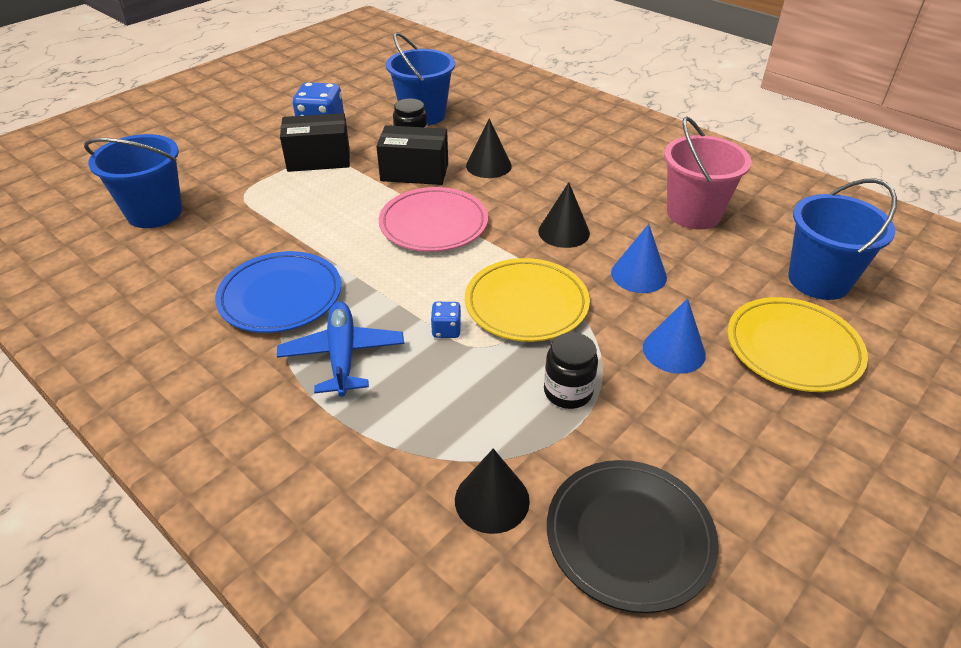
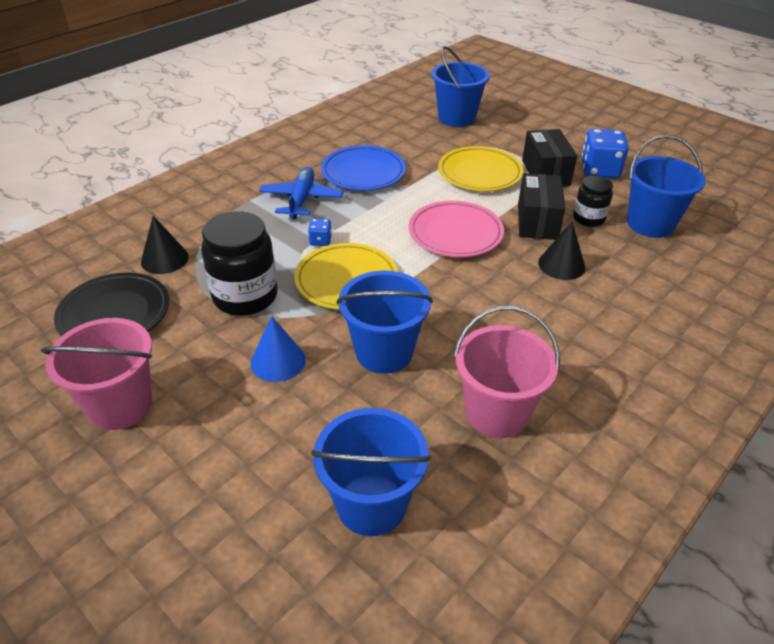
camera: 90 degrees right, 0 degrees up
blue plane [277,301,404,397] -> blue plane turned 75 degrees counterclockwise [259,167,343,219]
black cone [538,182,590,248] -> none
black jar [544,332,598,409] -> black jar [201,211,278,316], size x1.75
blue cone [611,224,667,293] -> blue bucket [337,270,433,374]
yellow plate [727,297,868,392] -> yellow plate moved to [438,146,523,191]
none -> pink bucket [41,318,152,430]

